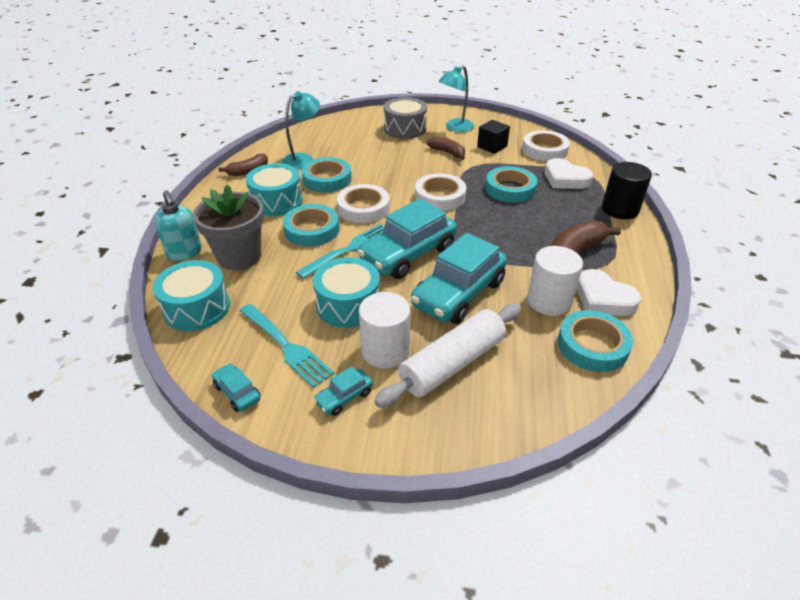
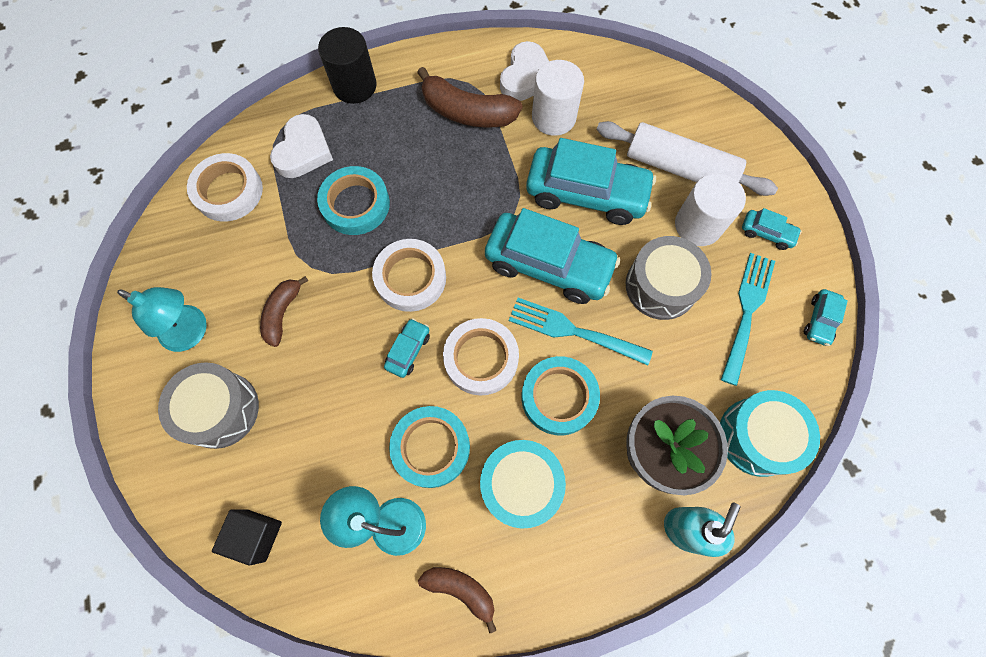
camera: 115 degrees left, 30 degrees up
turquoise drum [313,257,380,328] -> grey drum [626,236,712,320]
black cube [477,120,510,154] -> black cube moved to [212,509,282,566]
turquoise tape [558,310,633,372] -> none
none -> turquoise car [384,318,430,378]

